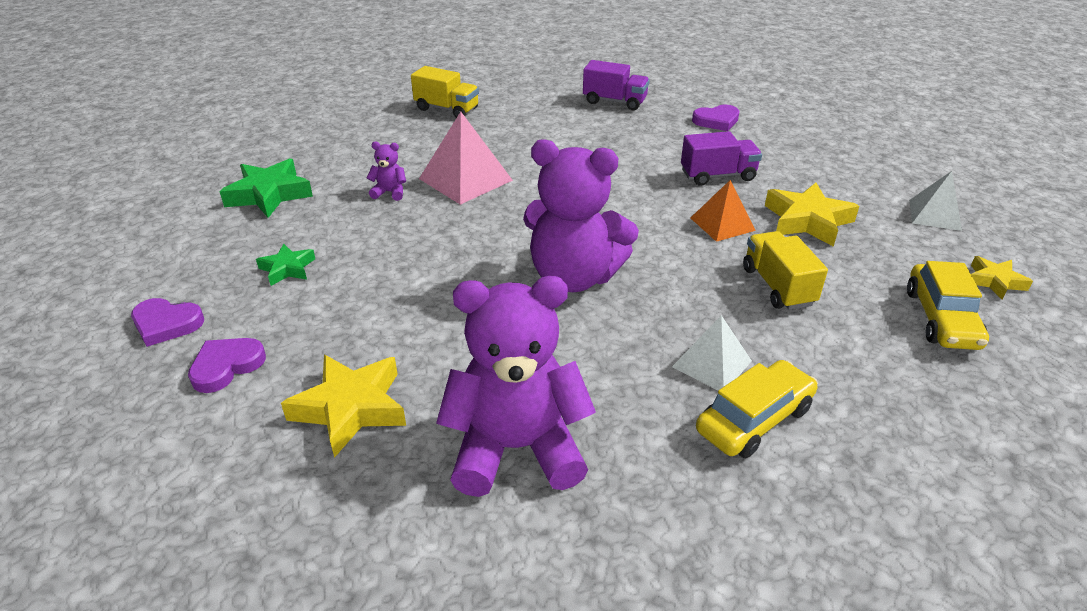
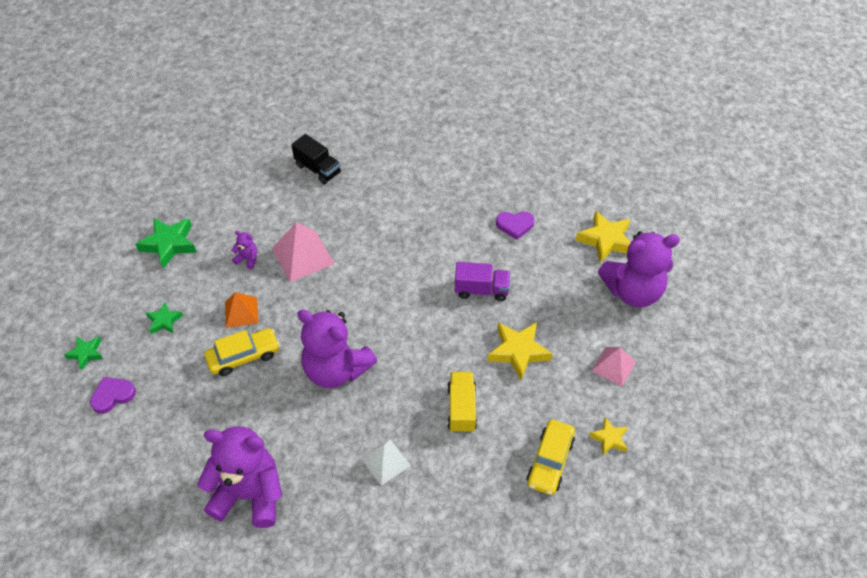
camera: 15 degrees right, 15 degrees up
purple heart [131,298,204,347] -> green star [64,337,103,370]
yellow star [281,354,406,458] -> yellow star moved to [576,210,631,263]
yellow truck [411,66,479,118] -> black truck [291,134,341,184]
purple truck [583,60,650,110] -> none
orange pyramid [691,180,756,242] -> orange pyramid moved to [225,292,258,328]
yellow car [696,360,818,458] -> yellow car moved to [204,328,280,376]
white pyramid [909,171,962,231] -> pink pyramid [592,347,636,386]
none -> purple teddy bear [598,231,680,307]

